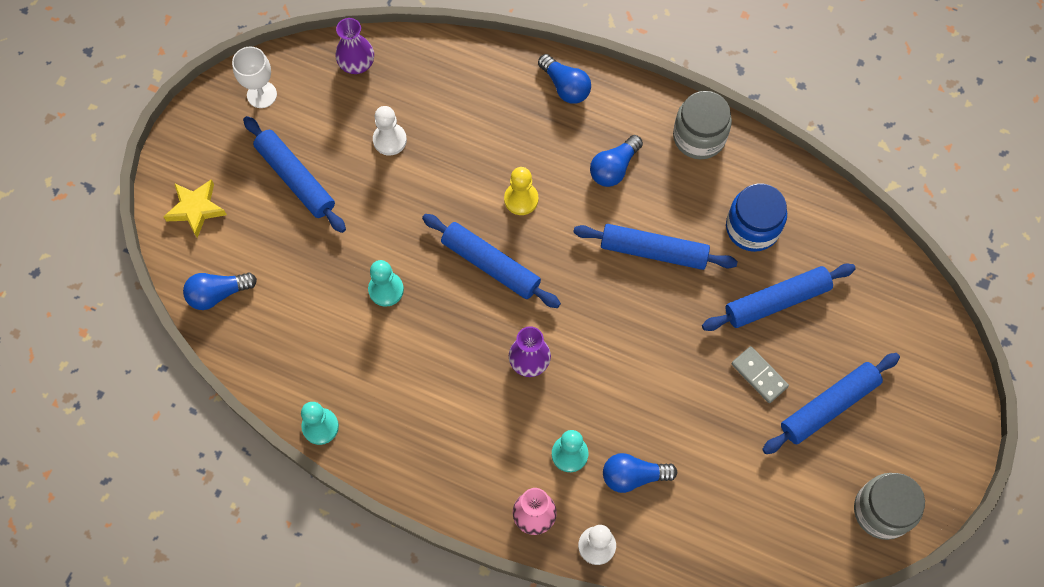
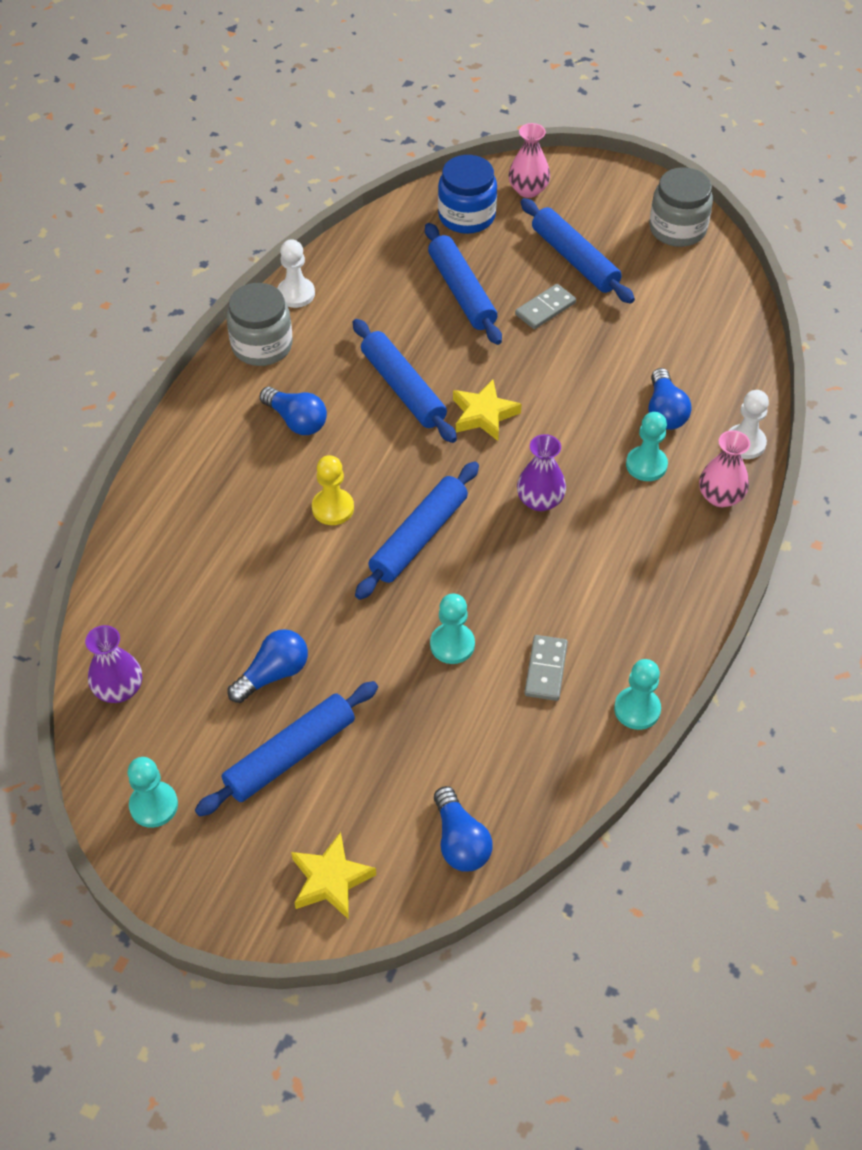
camera: 90 degrees left, 15 degrees down
white goblet [232,47,277,108] -> turquoise pawn [128,757,178,828]
white pawn [373,106,407,156] -> white pawn moved to [277,239,315,308]
blue light bulb [538,54,591,104] -> blue light bulb moved to [228,629,308,703]
blue rolling pin [573,224,738,270] -> blue rolling pin turned 45 degrees counterclockwise [353,319,457,443]
blue jar [726,184,787,252] -> blue jar moved to [438,155,497,234]
none -> yellow star [453,379,522,441]
none -> pink vase [508,123,550,198]
none -> grey domino [525,635,568,701]

